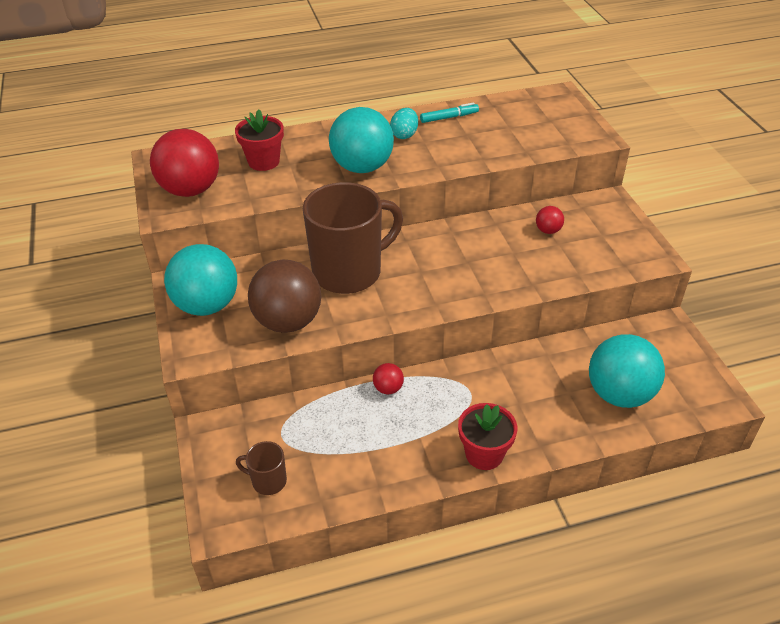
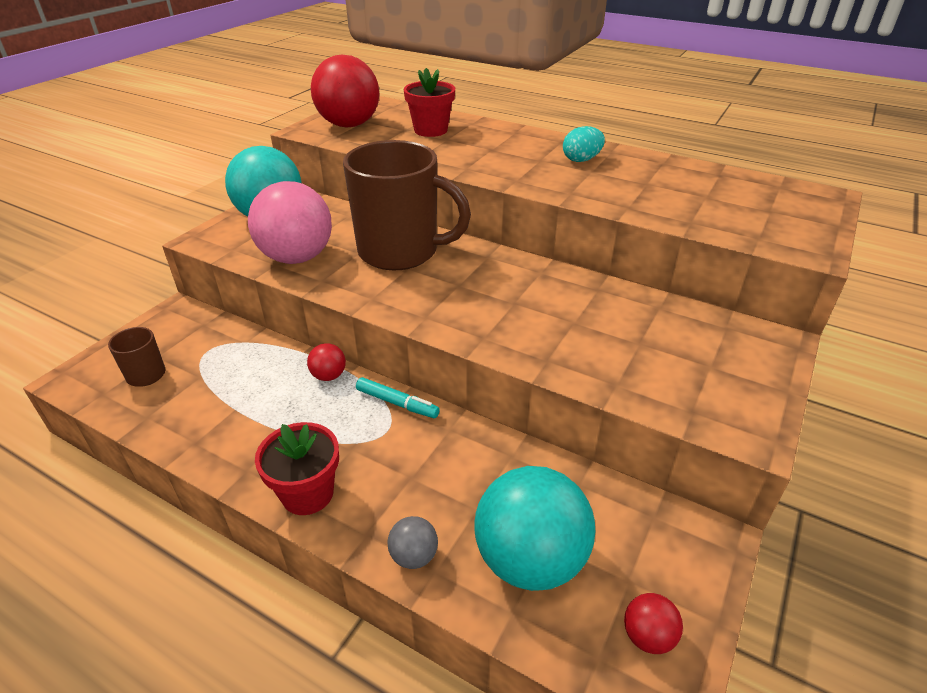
camera: 45 degrees right, 5 degrees down
brown ball [248,260,321,333] -> pink ball [248,181,332,264]
turquoise ball [329,107,394,173] -> none
turquoise marker [420,103,479,123] -> turquoise marker moved to [356,377,440,418]
red ball [536,206,564,234] -> red ball moved to [624,593,683,654]
none -> grey ball [387,516,438,569]

